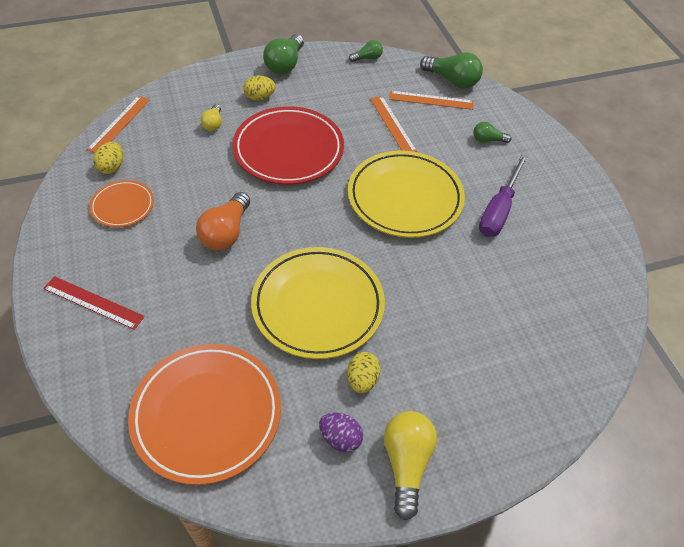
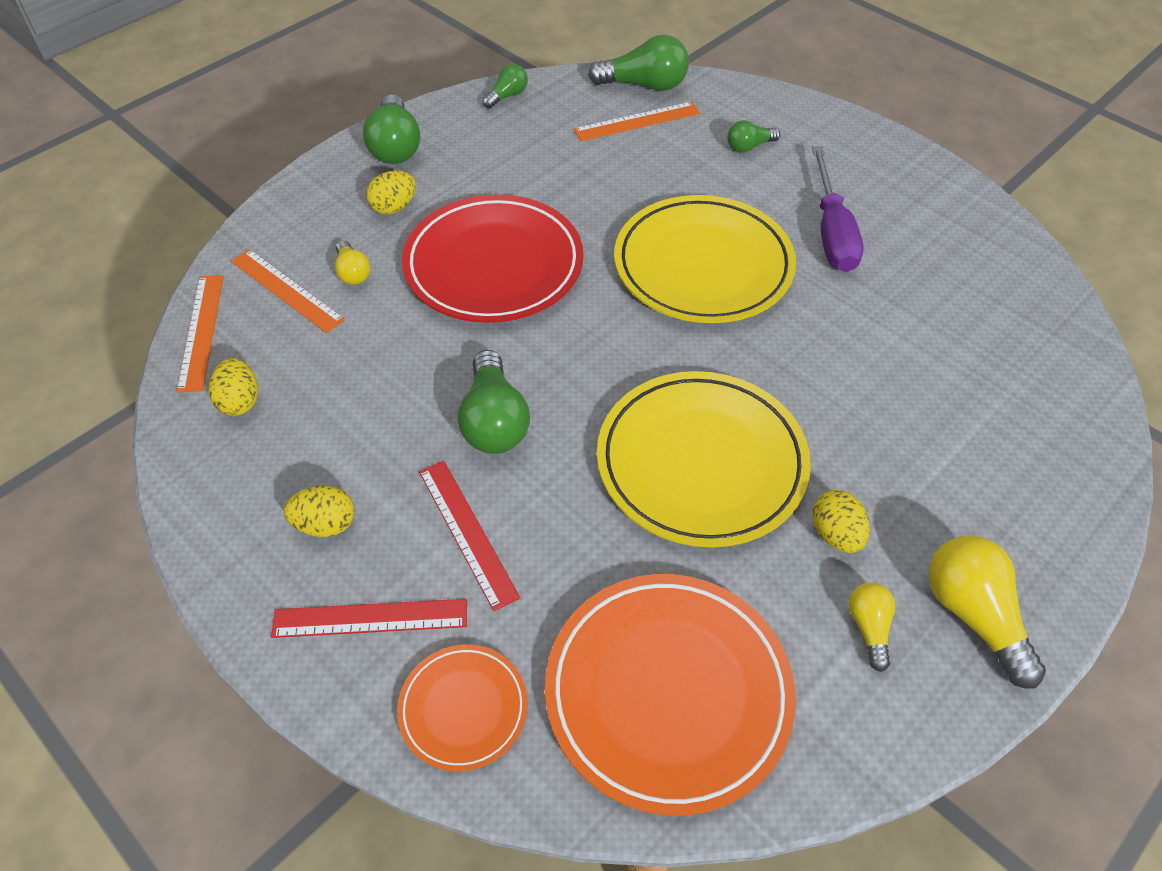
camera: 25 degrees left, 0 degrees up
orange plate [89,180,154,227] -> orange plate moved to [397,644,528,771]
orange light bulb [196,192,250,250] -> green light bulb [458,350,530,454]
purple egg [319,413,363,452] -> yellow light bulb [848,582,895,672]
orange ruler [370,96,417,152] -> orange ruler moved to [231,249,345,333]
none -> yellow egg [284,486,355,537]
none -> red ruler [419,461,520,611]

